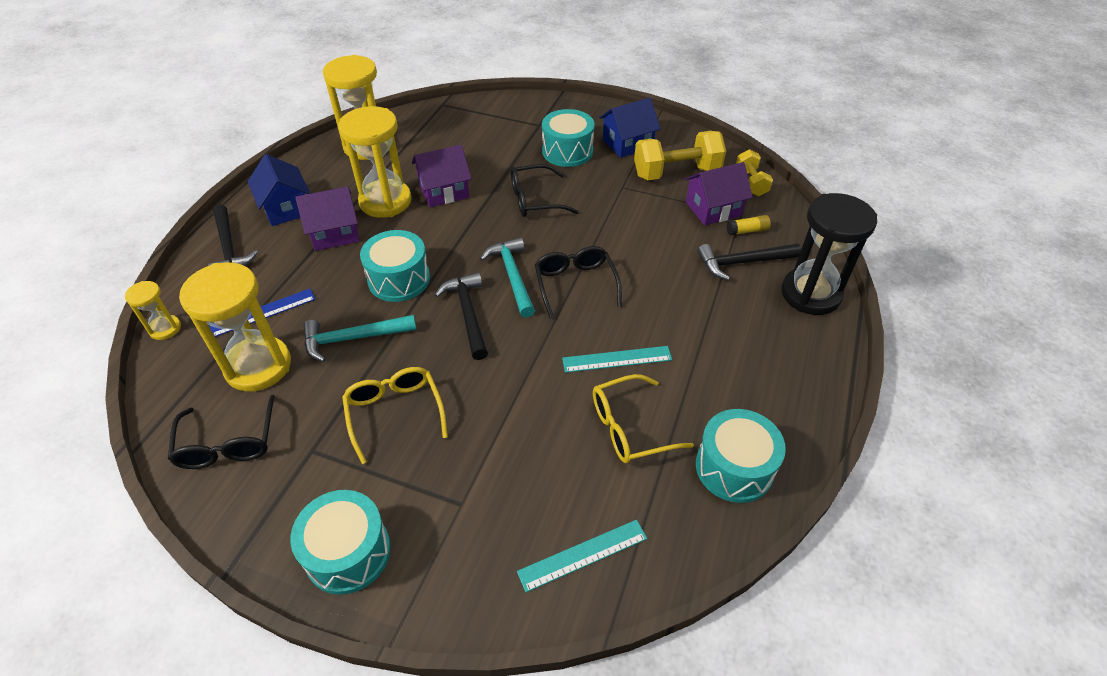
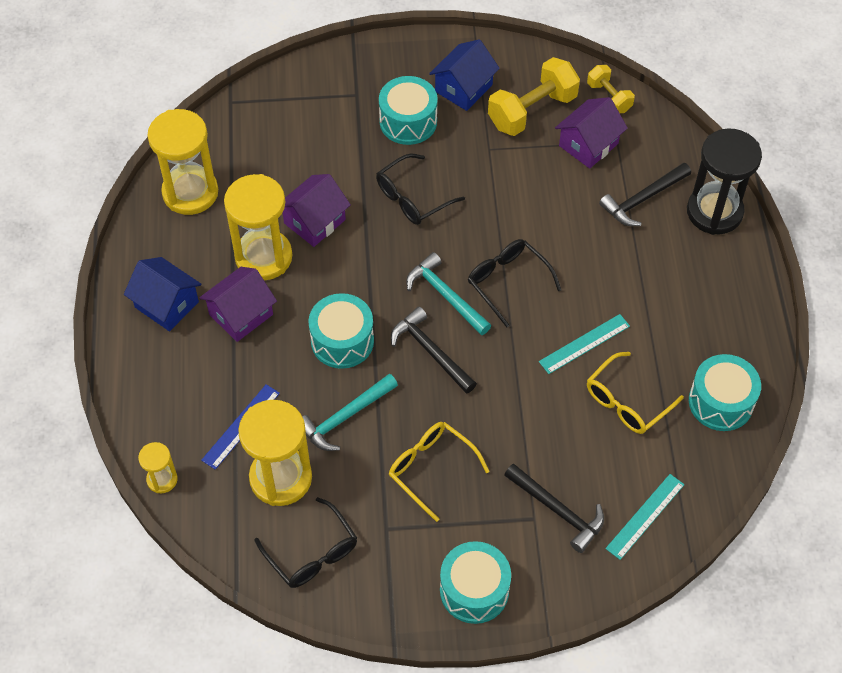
camera: 25 degrees left, 10 degrees up
black hammer [208,205,258,266] -> black hammer moved to [504,463,604,553]
yellow glue stick [727,215,771,236] -> none

